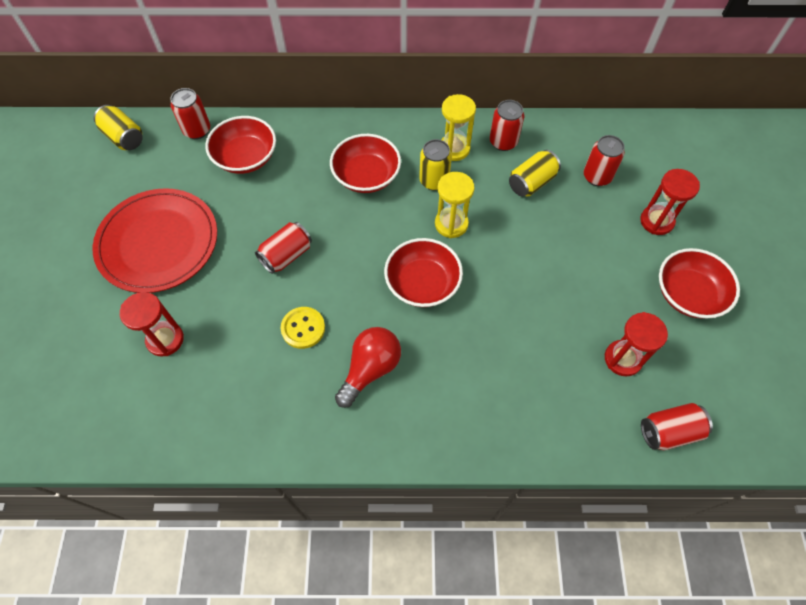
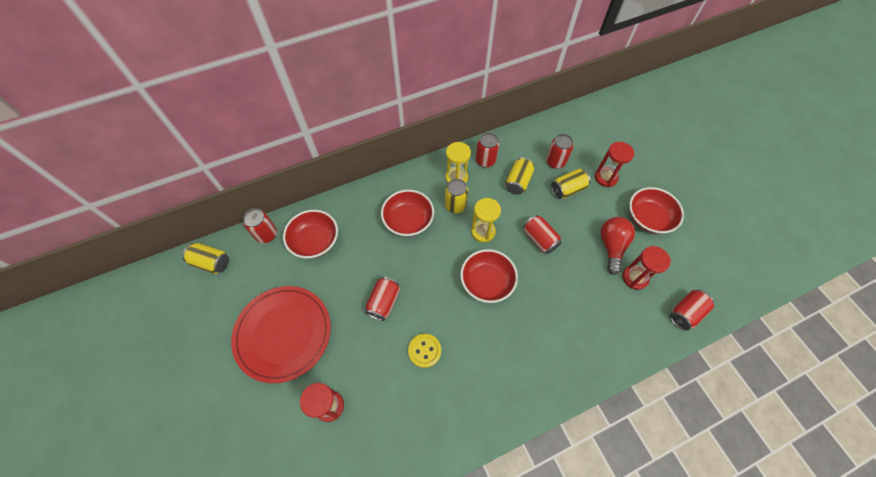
camera: 25 degrees left, 0 degrees up
red light bulb [335,327,401,408] -> red light bulb moved to [600,217,635,275]
none -> red can [523,215,562,254]
none -> yellow can [551,169,591,199]

